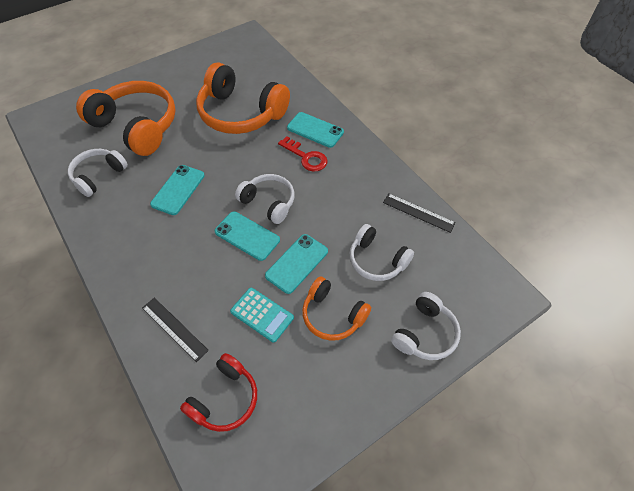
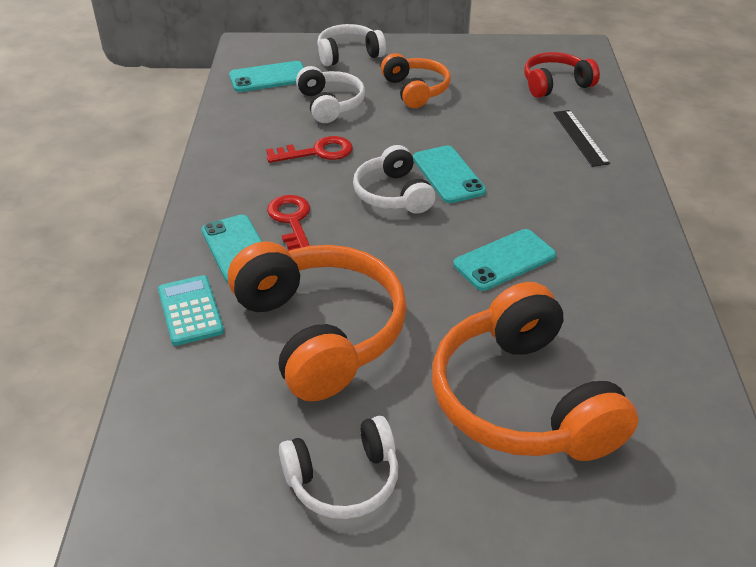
camera: 145 degrees left, 15 degrees down
white headphones [68,149,128,197] -> white headphones moved to [279,416,398,519]
turquoise calculator [230,288,294,343] -> turquoise calculator moved to [158,275,224,346]
turquoise phone [265,234,328,294] -> turquoise phone moved to [229,61,304,92]
black ruler [383,194,456,233] -> none
none -> red key [266,136,353,163]

